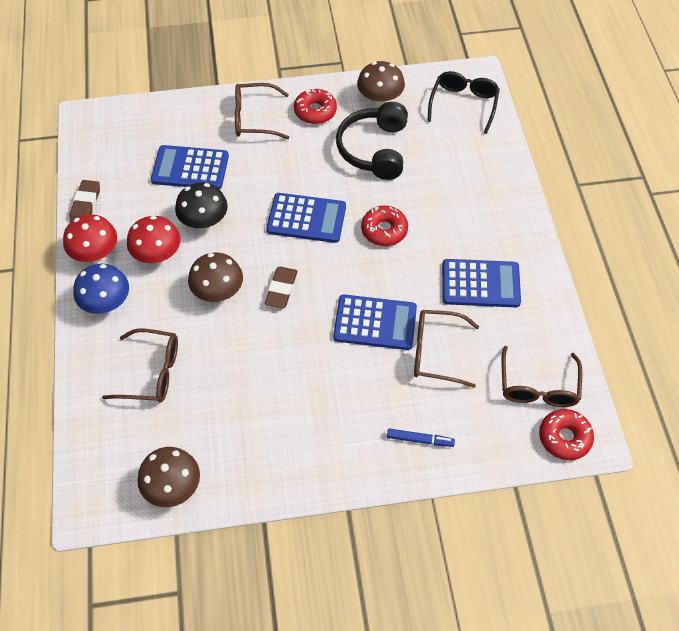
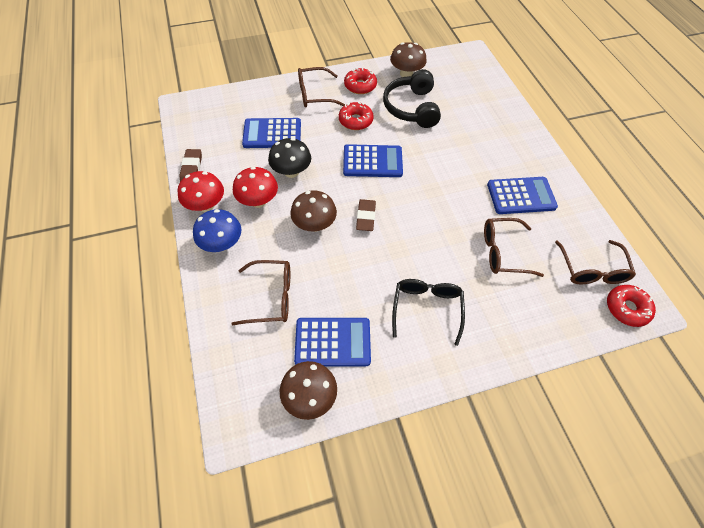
camera: 10 degrees left, 0 degrees up
blue calculator [333,295,417,350] -> blue calculator moved to [294,318,371,367]
red donut [361,206,408,246] -> red donut moved to [339,102,374,130]
blue marker [387,429,455,447] -> none
black glasses [427,71,500,134] -> black glasses moved to [392,279,465,346]

